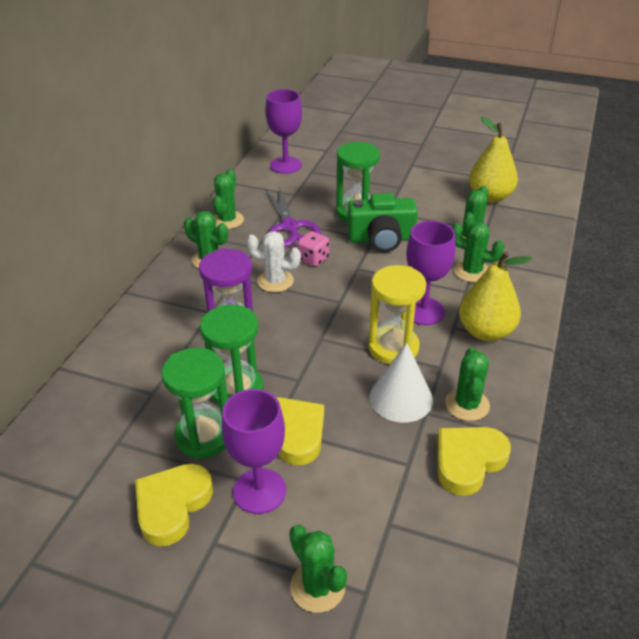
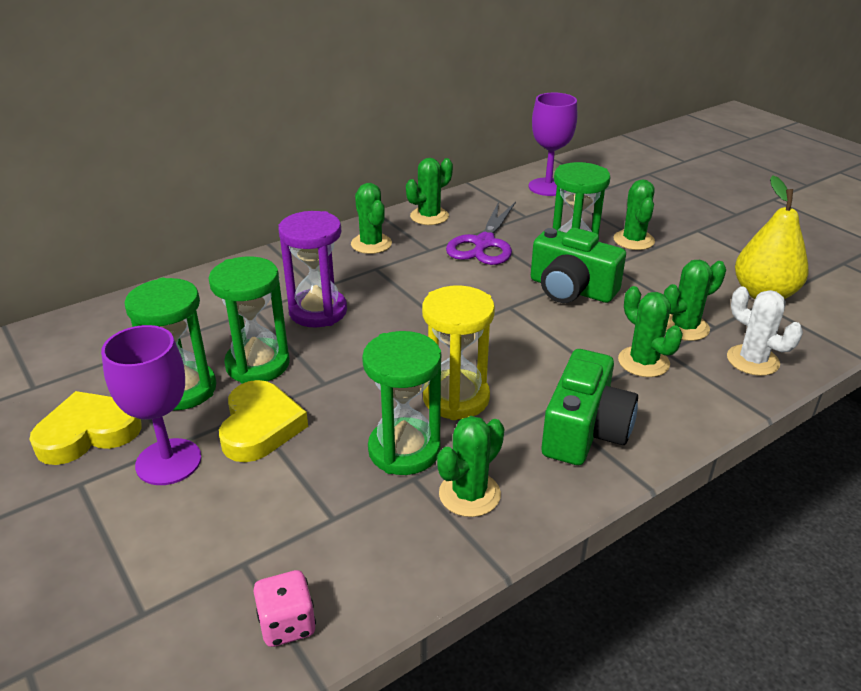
camera: 35 degrees right, 5 degrees down
white cactus [246,231,301,292] -> white cactus moved to [727,286,803,376]
green cactus [289,525,347,613] -> green cactus moved to [613,179,655,250]
pink dice [297,231,329,267] -> pink dice moved to [253,570,316,647]
white cone [369,343,433,423] -> green hourglass [362,331,441,475]
purple goblet [406,221,456,325] -> none
yellow heart [437,427,511,496] -> none
yellow pear [459,251,533,341] -> green camera [542,349,638,465]

